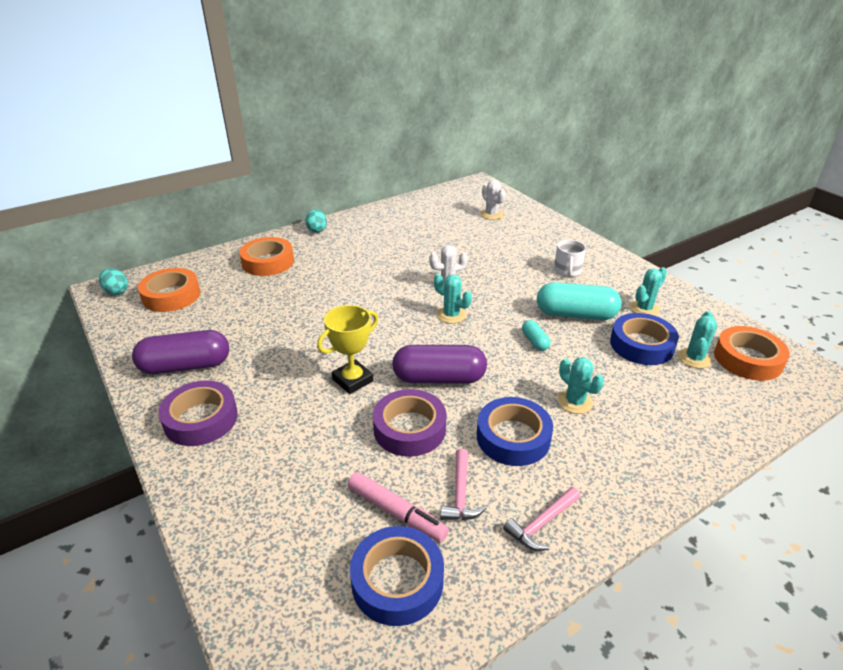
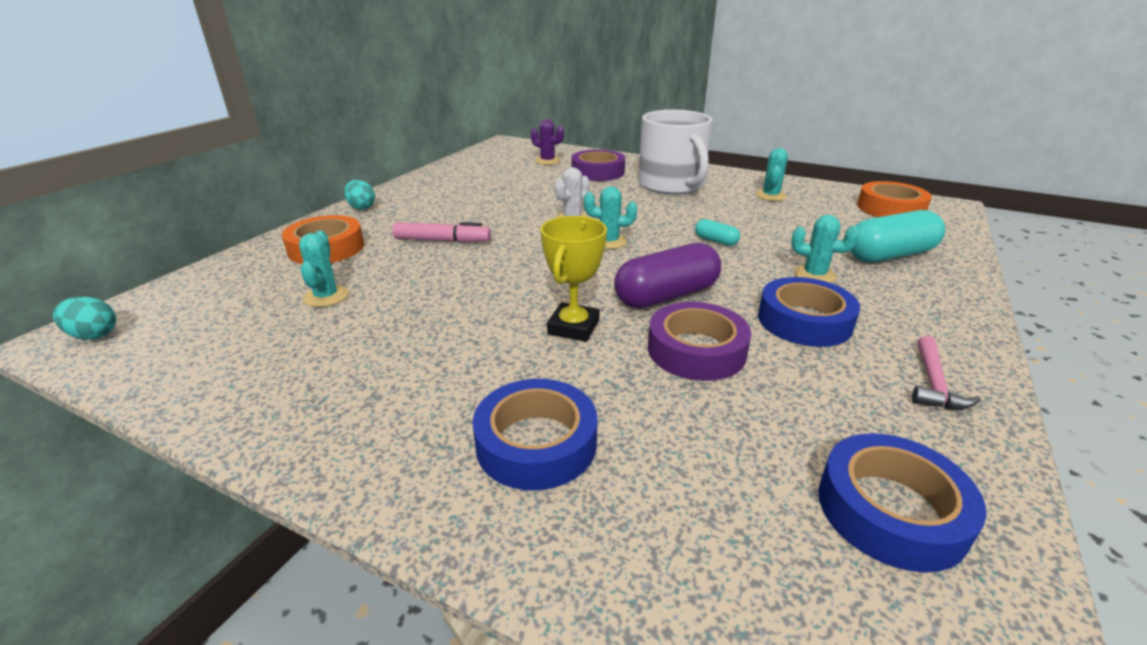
camera: 30 degrees left, 5 degrees down
purple capsule [132,330,229,374] -> none
orange tape [138,268,200,312] -> none
purple tape [158,380,238,446] -> purple tape moved to [572,149,625,181]
pink marker [348,472,449,543] -> pink marker moved to [392,222,491,243]
pink hammer [440,449,486,520] -> none
white cactus [480,180,505,220] -> purple cactus [531,119,564,165]
turquoise capsule [537,282,621,320] -> turquoise capsule moved to [850,210,945,262]
white mug [554,240,586,277] -> white mug [638,110,712,195], size x2.20
blue tape [610,313,679,365] -> blue tape moved to [472,379,597,490]
turquoise cactus [678,311,717,369] -> turquoise cactus moved to [299,230,348,307]

